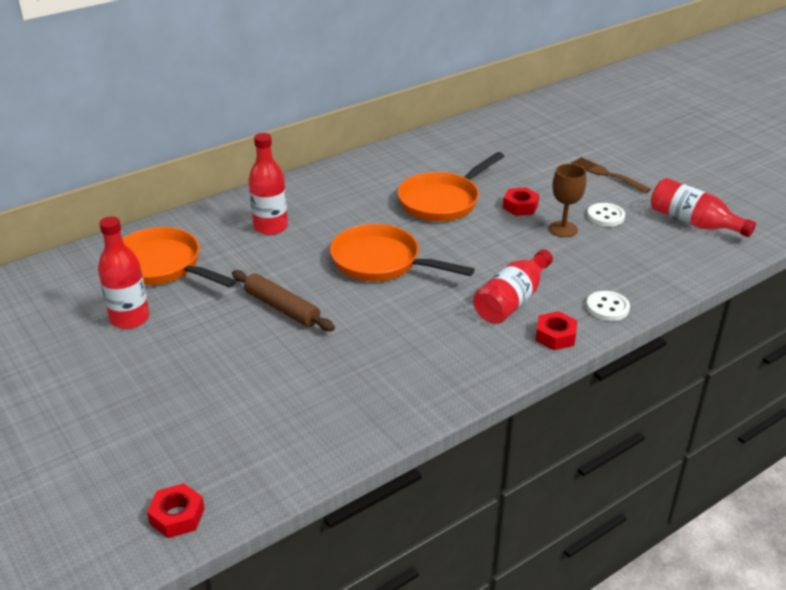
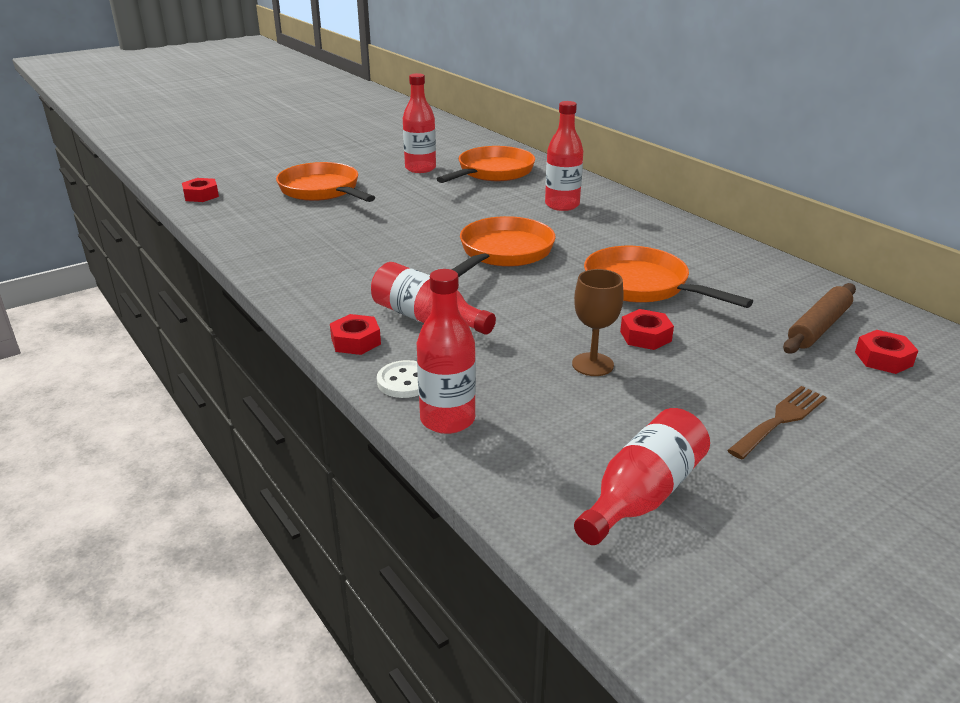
camera: 90 degrees right, 5 degrees down
brown rolling pin [232,270,335,331] -> brown rolling pin moved to [783,283,856,354]
white button [587,203,625,227] -> none
none -> orange pan [276,162,375,202]
none -> red bottle [417,269,476,434]
none -> red nut [855,330,919,374]

